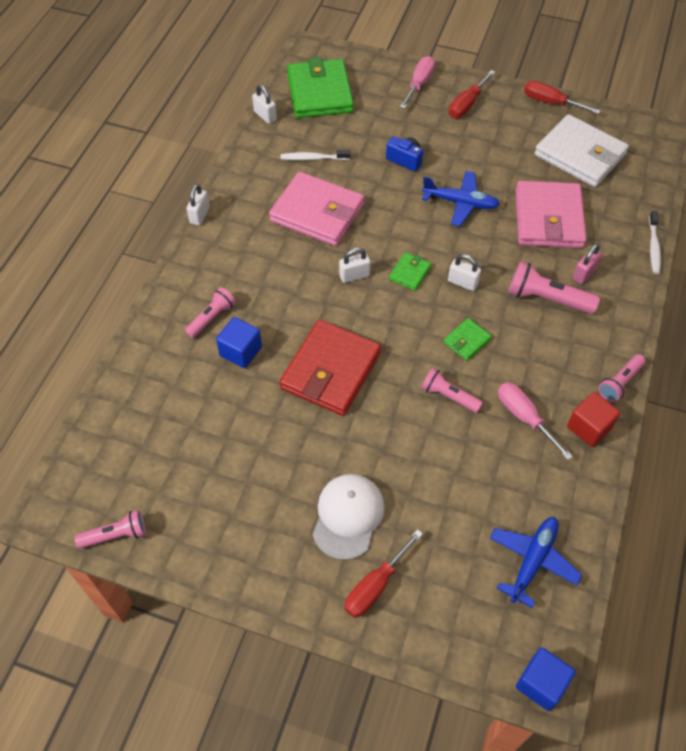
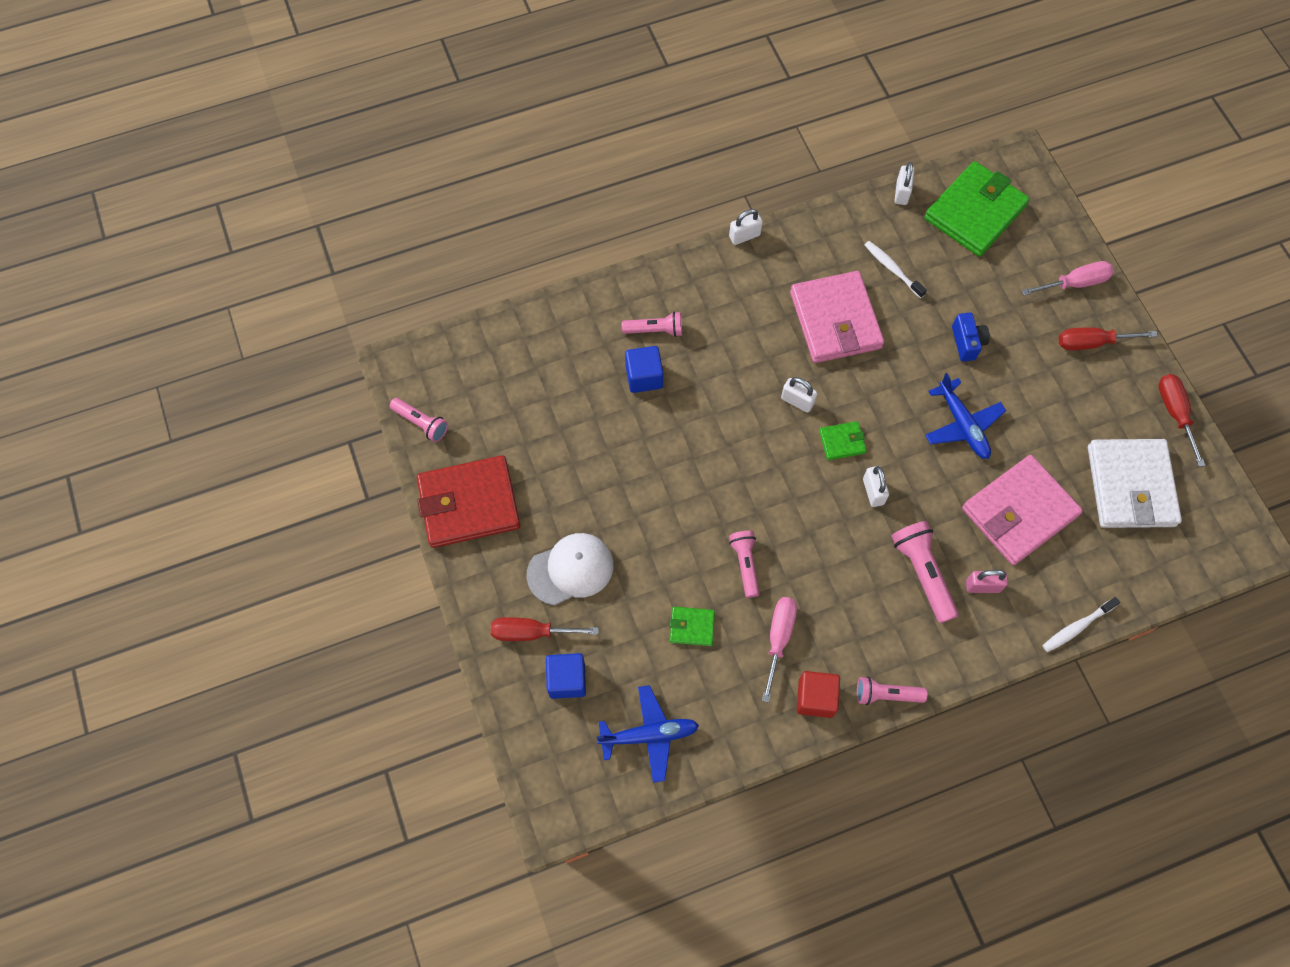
camera: 50 degrees right, 10 degrees up
red wallet [279,319,381,416] -> red wallet moved to [417,455,520,548]
green wallet [444,318,492,361] -> green wallet moved to [670,607,715,646]
blue cube [516,647,576,711] -> blue cube moved to [546,653,586,699]

